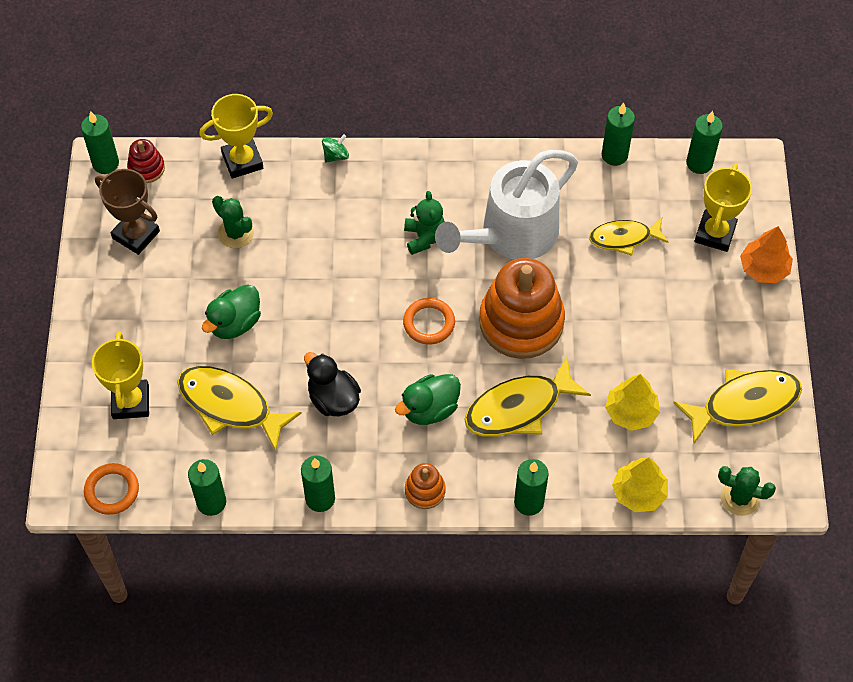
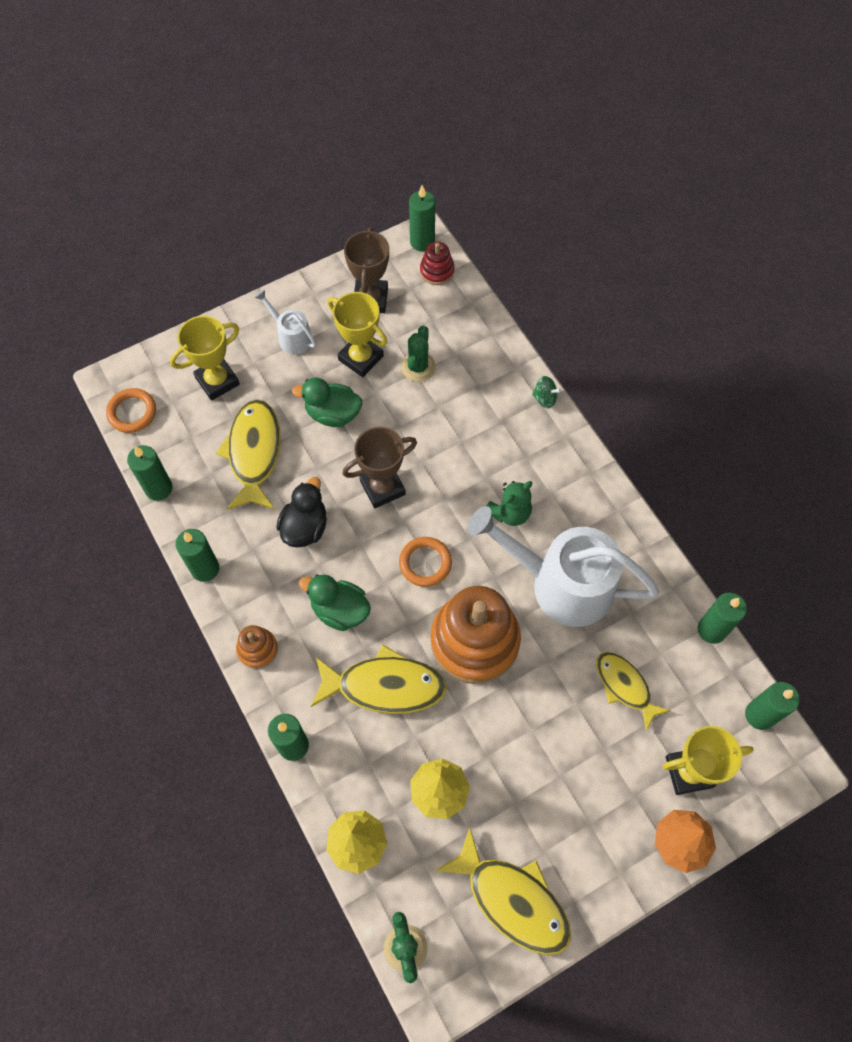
camera: 60 degrees right, 5 degrees up
yellow trophy [199,94,273,179] -> yellow trophy moved to [328,292,388,377]
yellow fish [464,357,591,437] -> yellow fish turned 150 degrees clockwise [311,645,447,714]
none -> white watering can [254,289,316,354]
none -> brown trophy [342,427,417,508]

